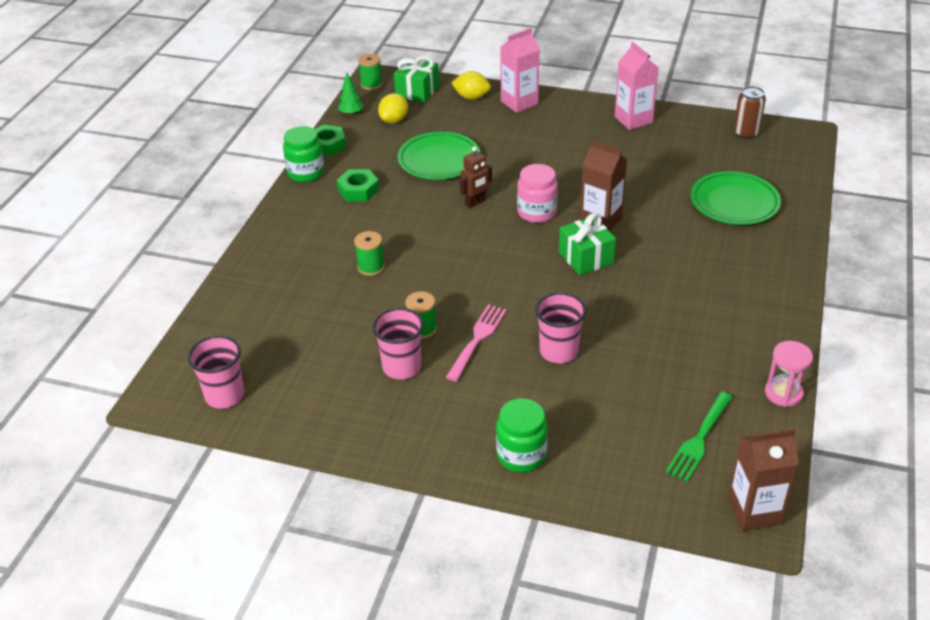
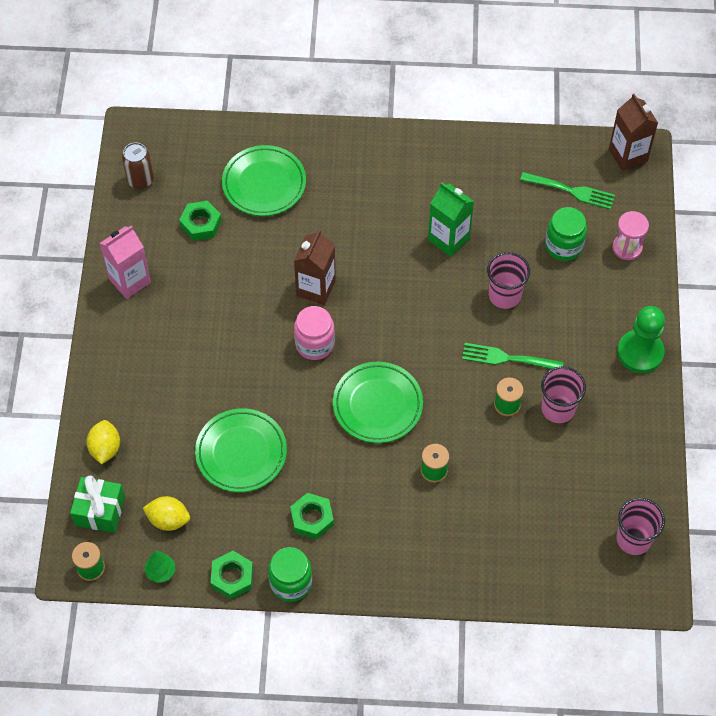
camera: 105 degrees left, 20 degrees up
pink fork [446,304,507,382] -> green fork [462,343,563,369]
brown robot [460,146,492,208] -> none
green jar [496,399,548,473] -> green jar moved to [545,207,587,261]
pink carton [500,28,540,113] -> none
green gift [559,213,616,275] -> none
pink hourglass [765,341,813,407] -> pink hourglass moved to [612,211,649,260]
none -> green nut [179,201,222,241]
none -> green plate [333,362,423,443]
none -> green carton [428,182,474,257]
none -> green pawn [617,306,665,373]

